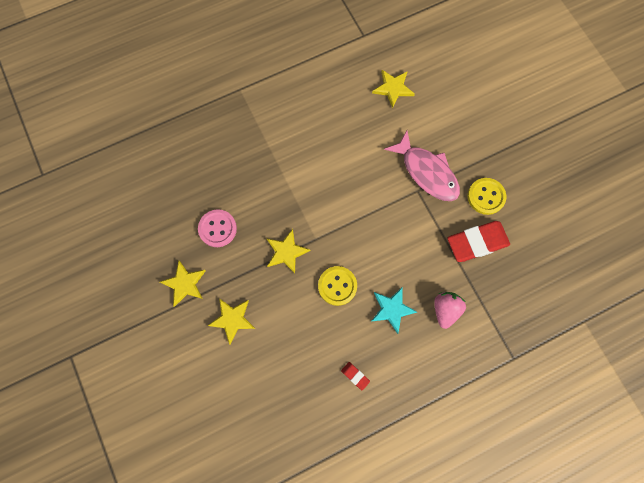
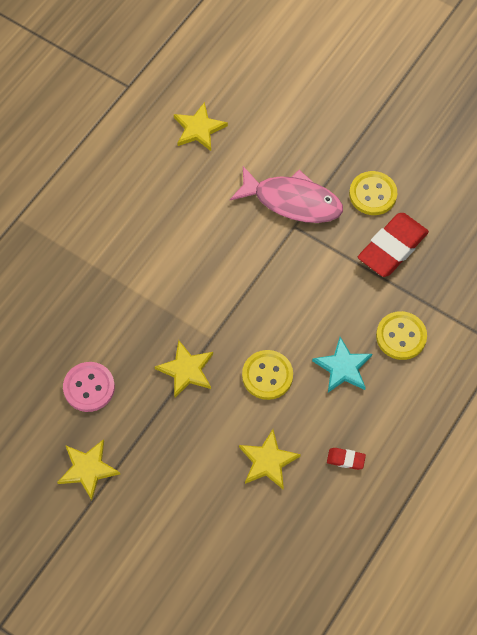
camera: 30 degrees left, 10 degrees down
yellow star [207,298,255,345] -> yellow star moved to [239,429,301,489]
pink strawberry [434,292,466,329] -> yellow button [376,311,427,360]

